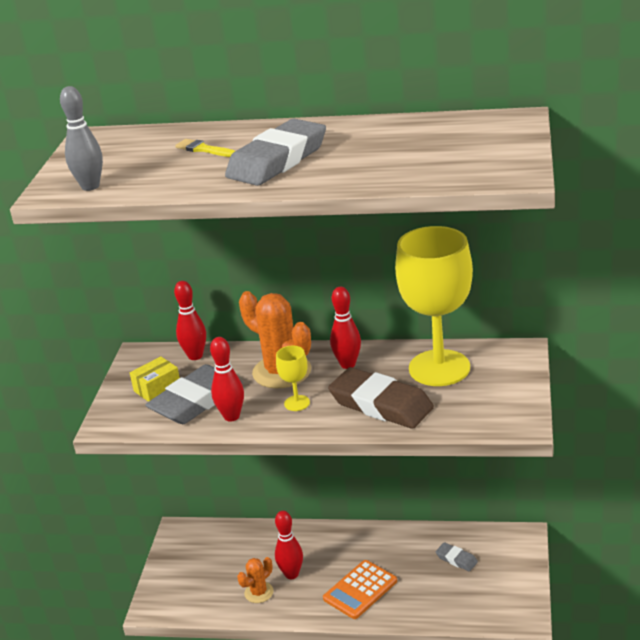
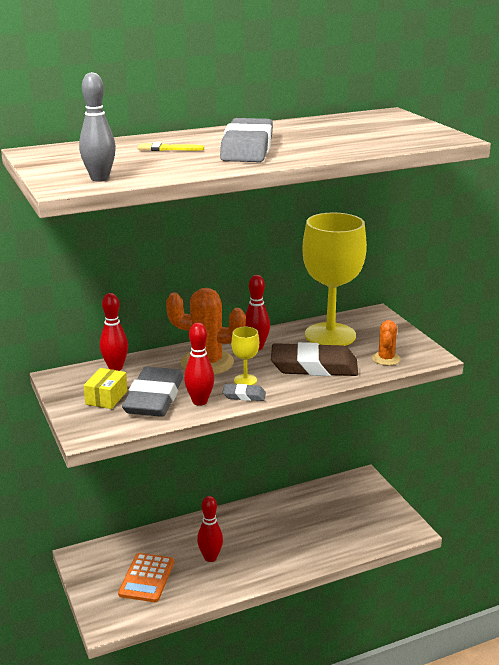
camera: 35 degrees left, 5 degrees down
orange cactus [237,557,273,603] -> orange cactus moved to [372,320,401,366]
orange calculator [323,560,397,619] -> orange calculator moved to [118,553,174,602]
grey eraser [436,542,478,572] -> grey eraser moved to [223,384,266,401]

